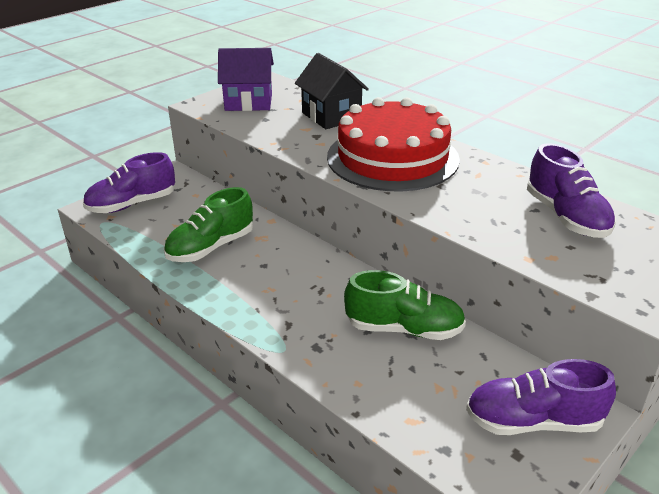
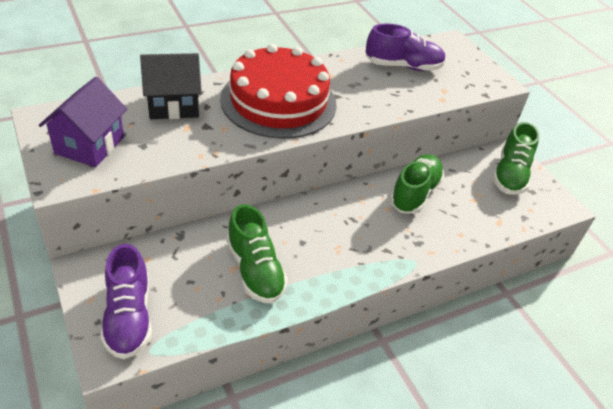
camera: 75 degrees left, 10 degrees up
purple shoe [466,359,616,435] -> green shoe [492,122,539,195]

